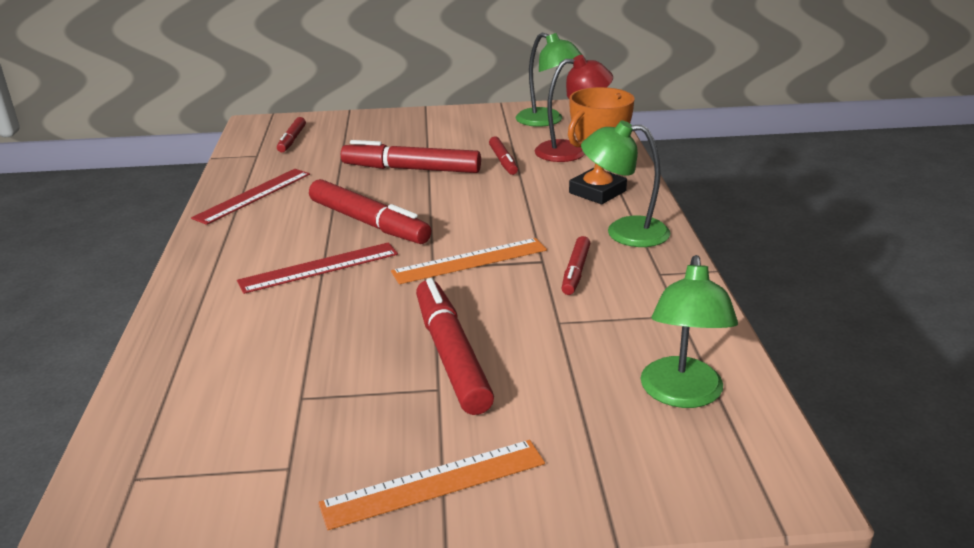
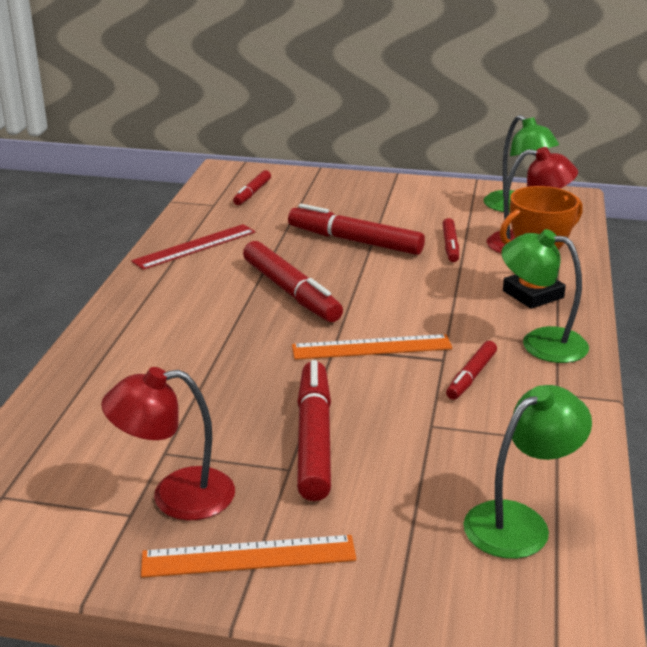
camera: 15 degrees right, 0 degrees up
red ruler [237,242,398,294] -> none
green lamp [641,255,738,408] -> green lamp turned 150 degrees counterclockwise [463,385,592,559]
none -> red lamp [101,367,235,521]

